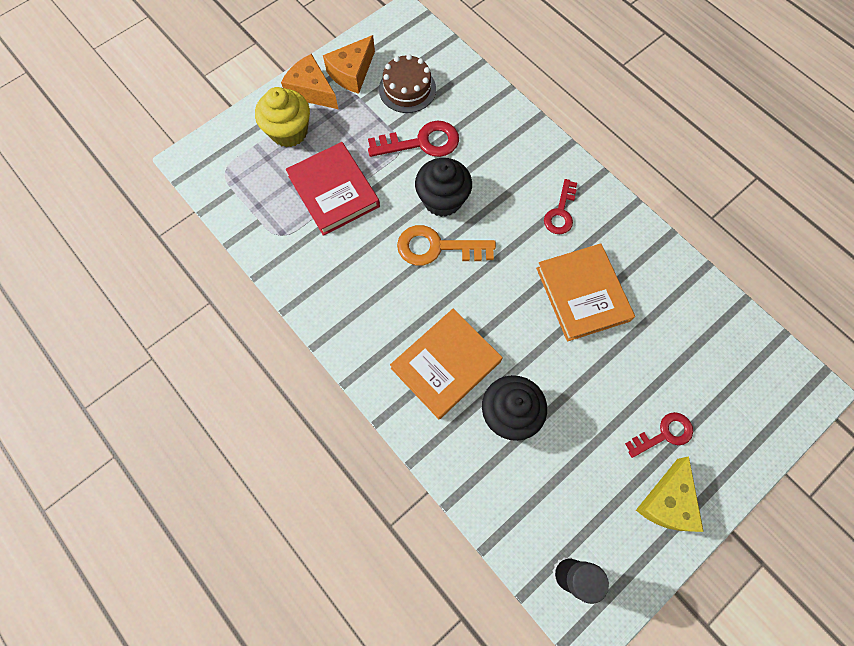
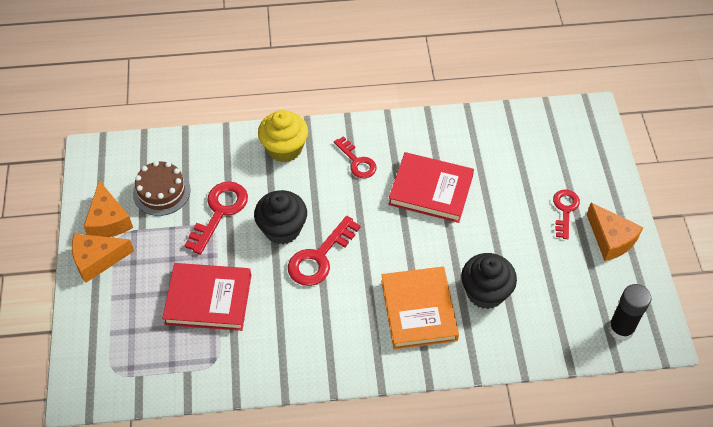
camera: 55 degrees left, 15 degrees down
yellow cupcake [255,87,310,147] -> yellow cupcake moved to [258,110,308,162]
orange key [397,225,496,266] -> red key [288,216,361,286]
orange book [536,243,635,342] -> red book [388,152,474,223]
yellow cheese [636,456,704,532] -> orange cheese [587,203,643,261]

